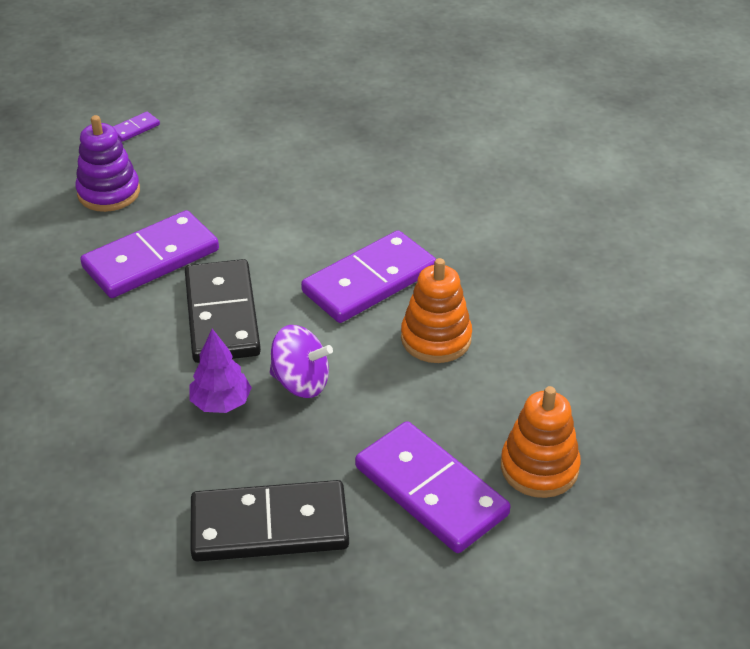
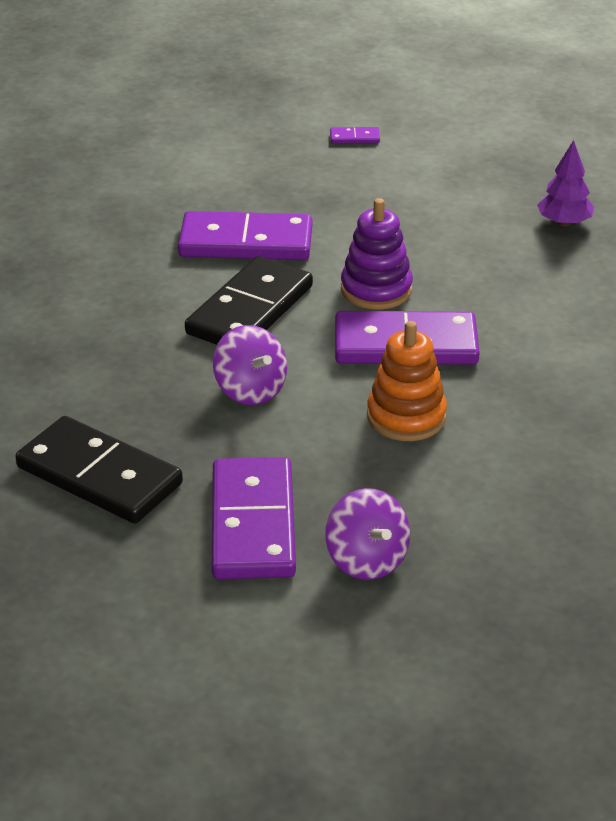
camera: 40 degrees right, 5 degrees down
purple stacking toy [75,115,140,212] -> purple stacking toy moved to [341,198,413,309]
purple tree [190,329,252,413] -> purple tree moved to [537,140,594,227]
orange stacking toy [501,386,581,498] -> purple spinning top [325,488,410,580]

